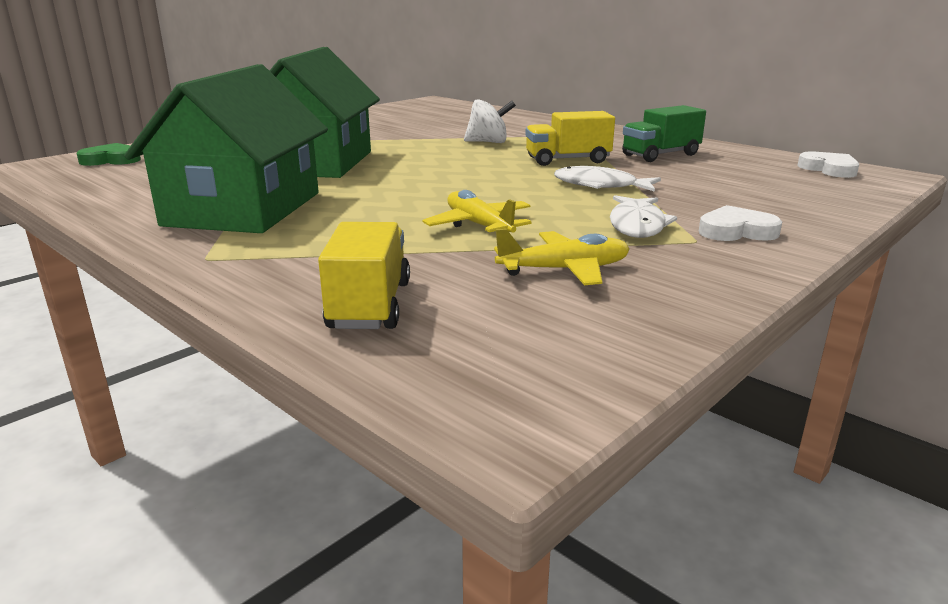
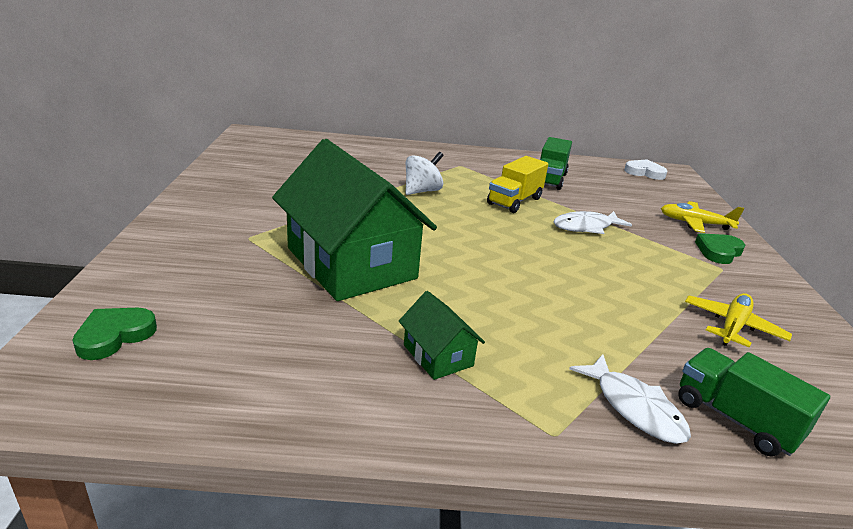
camera: 45 degrees left, 5 degrees up
green house [124,64,328,233] -> green house [399,291,485,380], size x0.43
yellow truck [318,222,410,329] -> green truck [678,348,830,457]
yellow plane [422,190,531,232] -> yellow plane moved to [661,201,744,233]
white fish [610,195,677,238] -> white fish moved to [569,354,691,444]
white heart [699,205,782,241] -> green heart [695,233,745,264]

